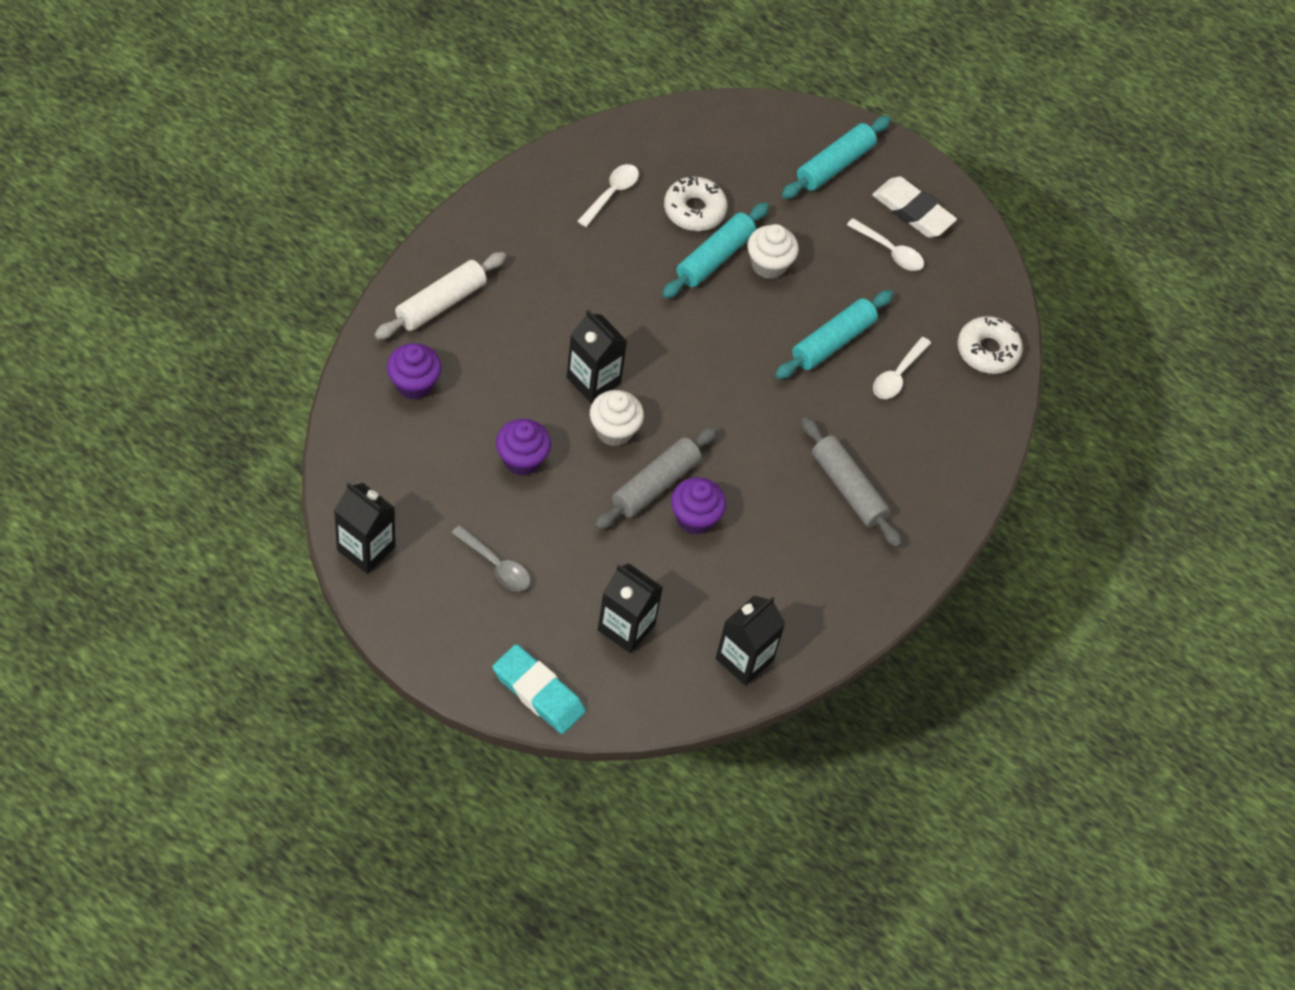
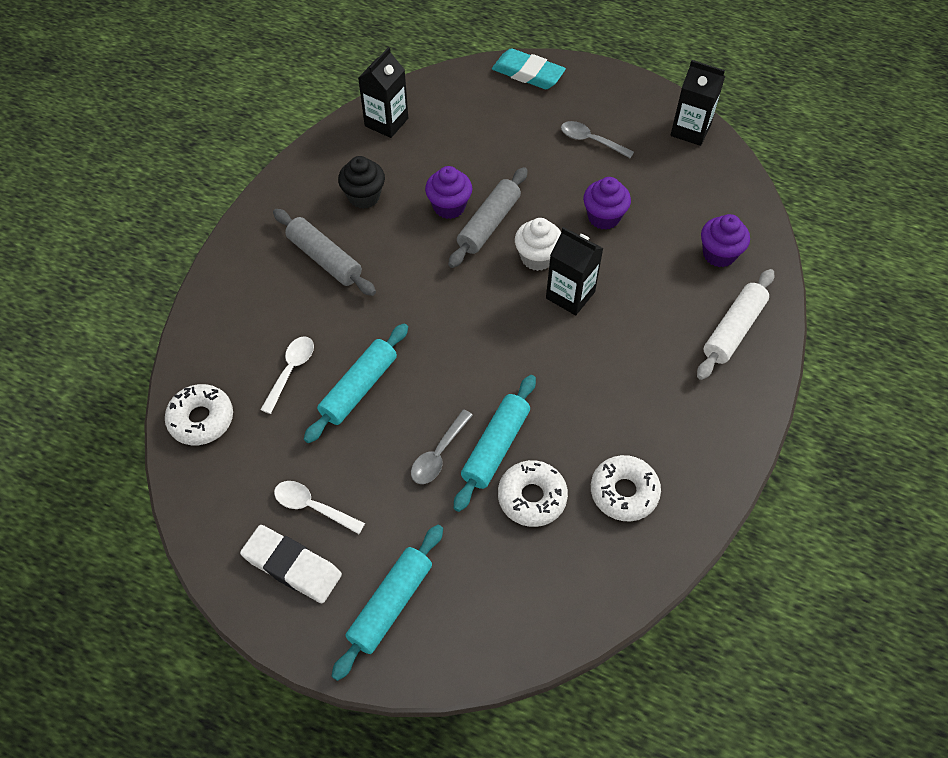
camera: 175 degrees right, 0 degrees up
white spoon [577,164,639,227] -> white donut [591,455,661,521]
black carton [598,563,663,653] -> none
white cupcake [747,224,799,279] -> grey spoon [411,409,473,484]
none -> black cupcake [338,156,385,209]

